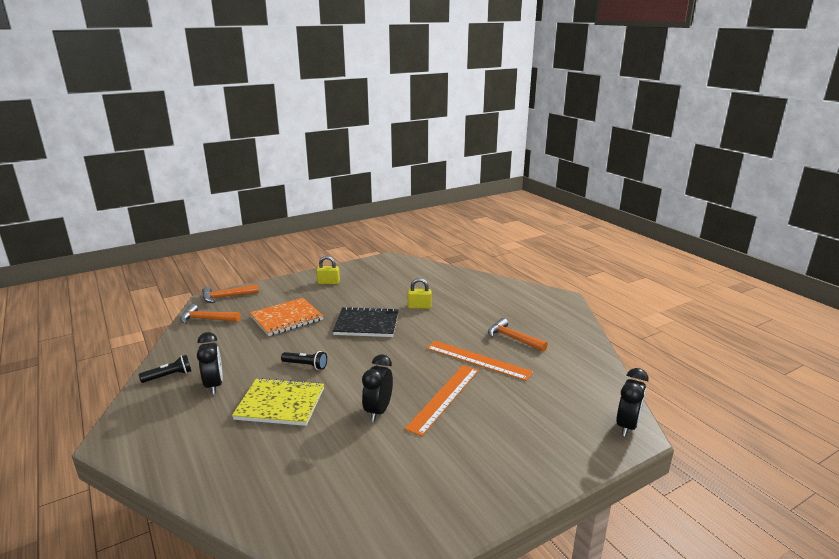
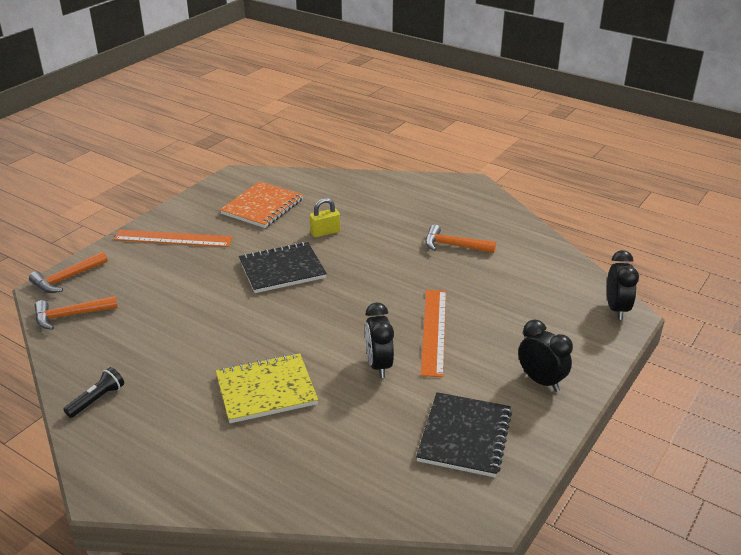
camera: 25 degrees left, 10 degrees up
black clock [197,332,223,395] -> black clock moved to [518,320,573,392]
orange notebook [250,298,323,336] -> orange notebook moved to [220,181,303,228]
black flashlight [281,351,327,370] -> none
yellow padlock [316,256,340,284] -> none
orange ruler [427,341,533,381] -> orange ruler moved to [114,230,233,247]
none -> black notebook [416,392,512,477]

